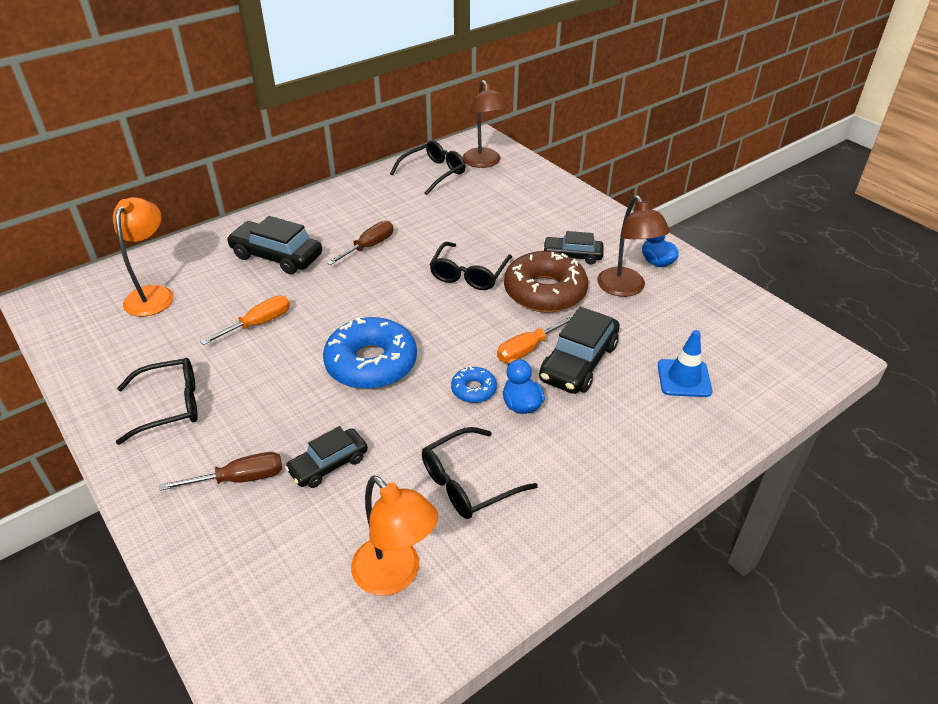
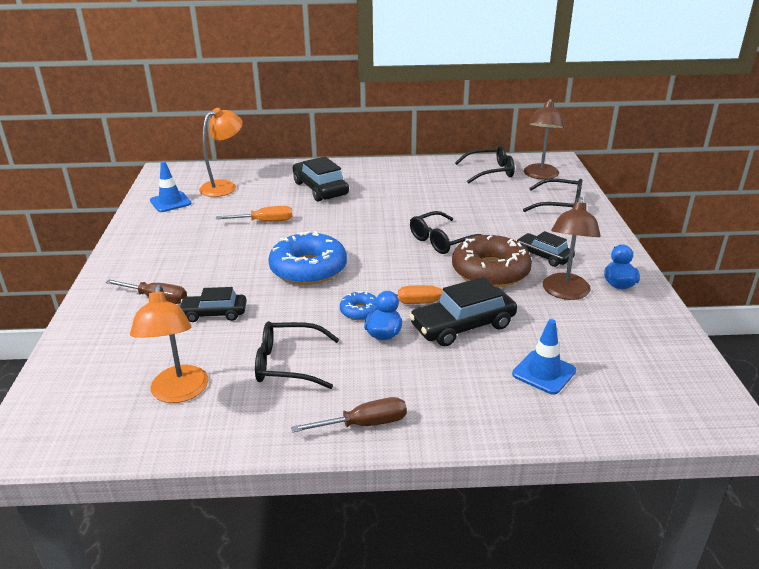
camera: 35 degrees right, 10 degrees down
black glasses [116,358,198,445] -> black glasses moved to [523,178,582,212]
brown screwdriver [327,221,393,265] -> brown screwdriver moved to [291,397,407,433]
none -> blue traffic cone [150,161,192,212]

